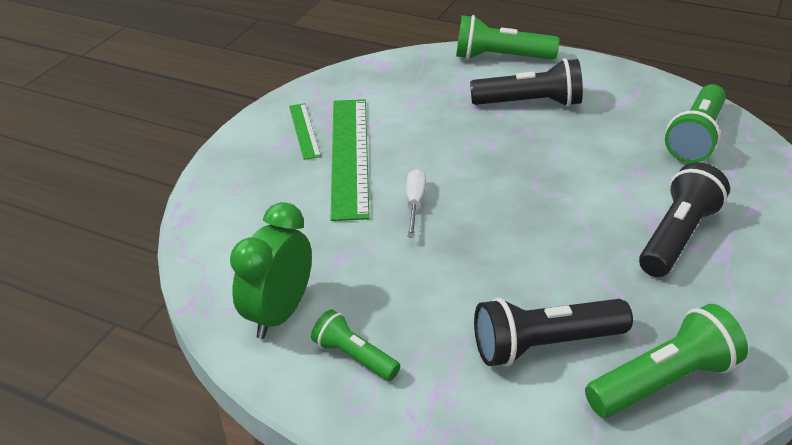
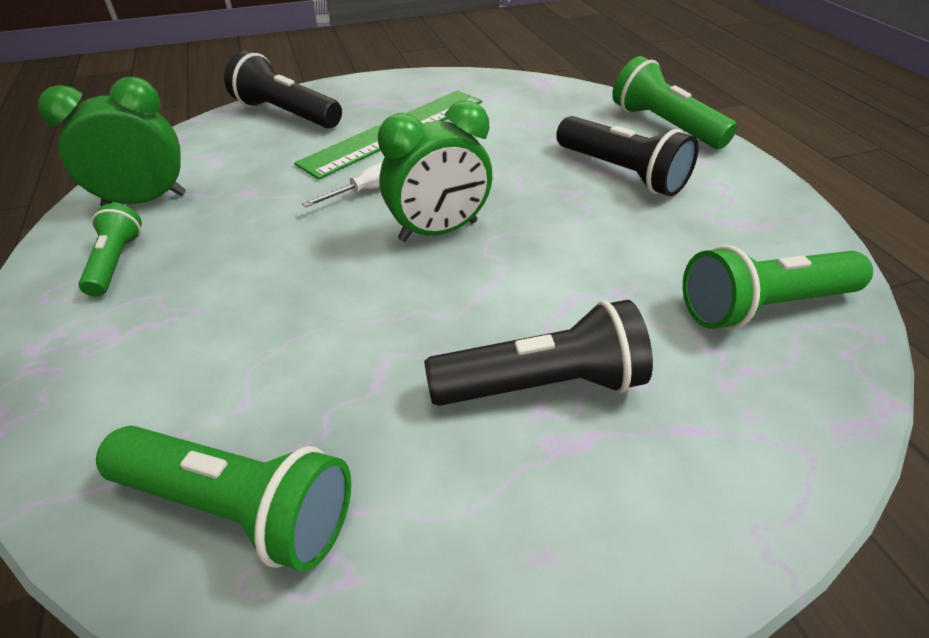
camera: 45 degrees right, 5 degrees up
green ruler [289,103,321,160] -> none
black flashlight [474,298,633,367] -> black flashlight moved to [224,51,342,128]
none -> green clock [378,100,493,242]

